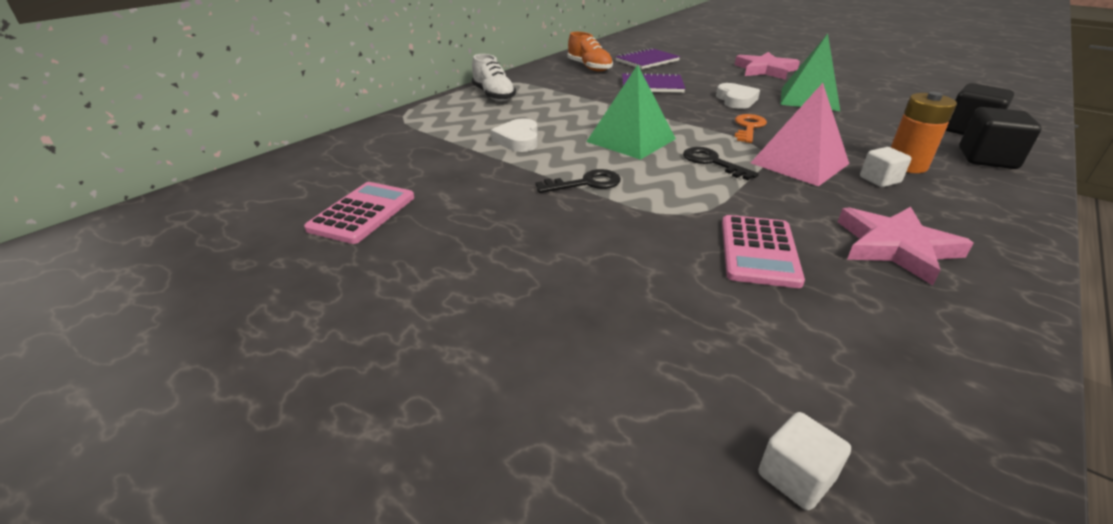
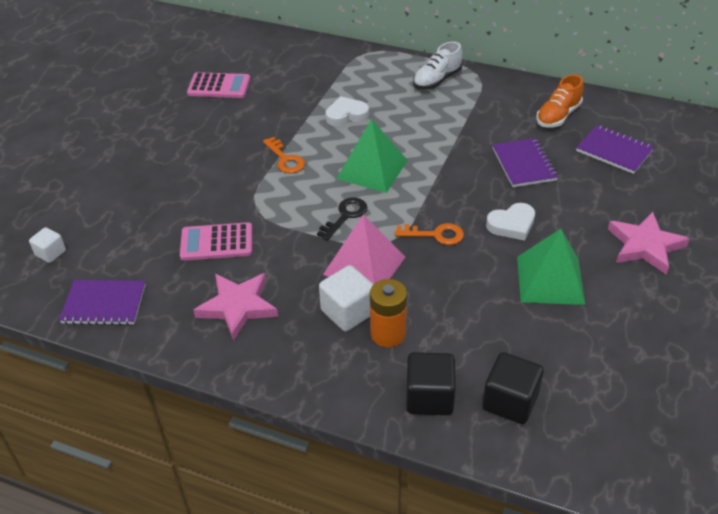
camera: 75 degrees right, 10 degrees up
black key [535,169,621,193] -> orange key [263,137,305,173]
white cube [860,147,911,187] -> white cube [319,265,374,332], size x1.67
none -> purple notebook [59,280,146,325]

